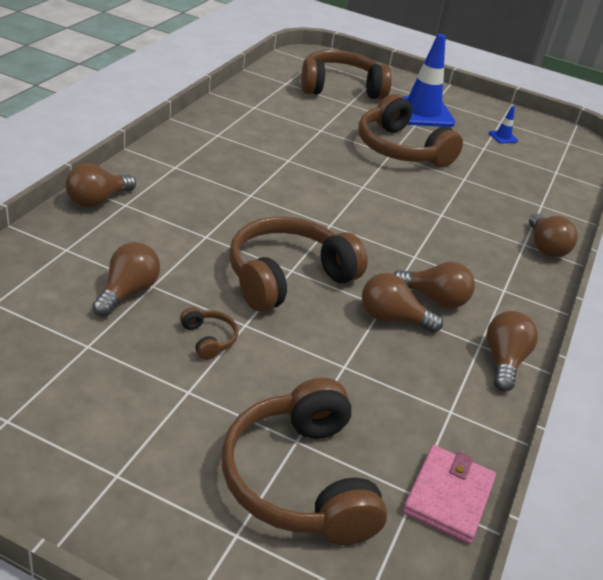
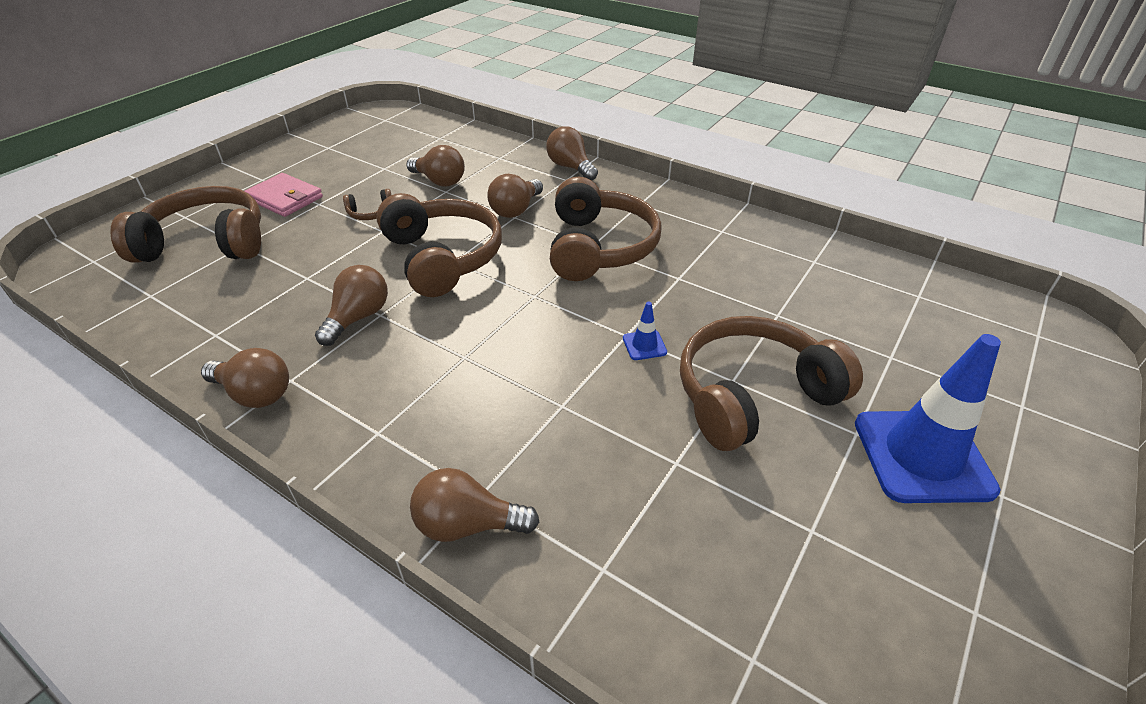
camera: 105 degrees right, 5 degrees up
brown headphones [301,50,392,100] -> brown headphones moved to [550,177,662,281]
brown light bulb [394,262,475,308] -> brown light bulb moved to [487,174,543,218]
pink wallet [403,445,496,544] -> pink wallet moved to [245,173,323,217]
blue traffic cone [489,106,518,144] -> blue traffic cone moved to [623,302,667,360]

